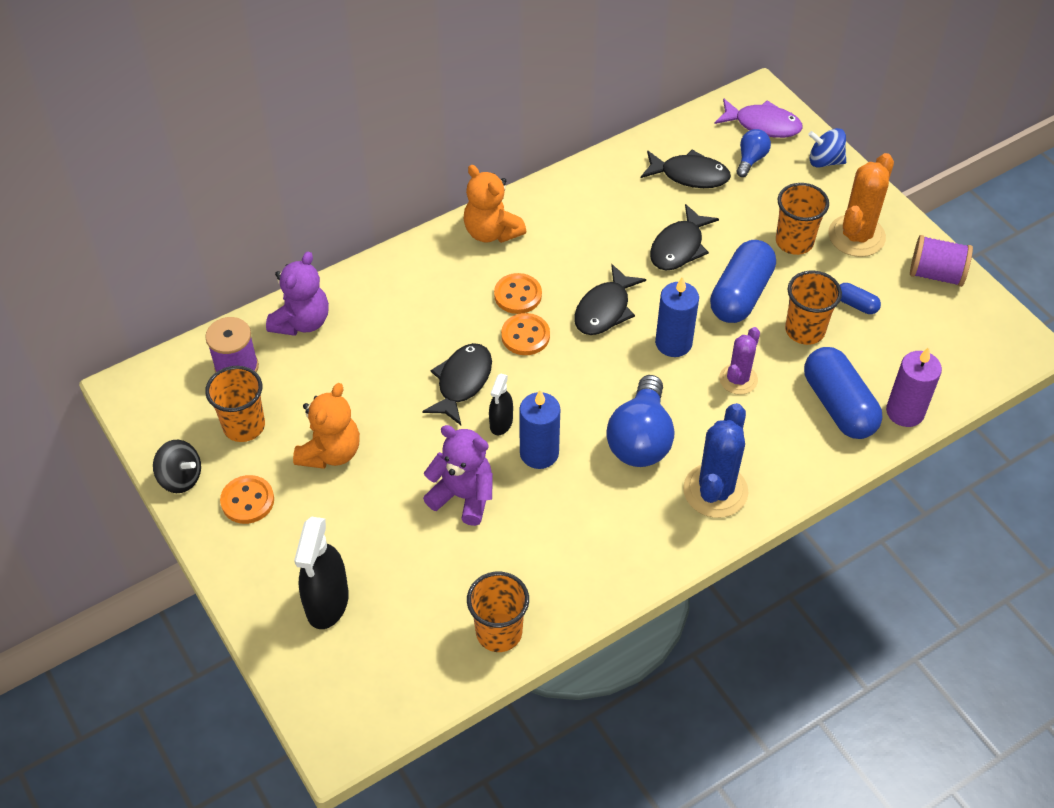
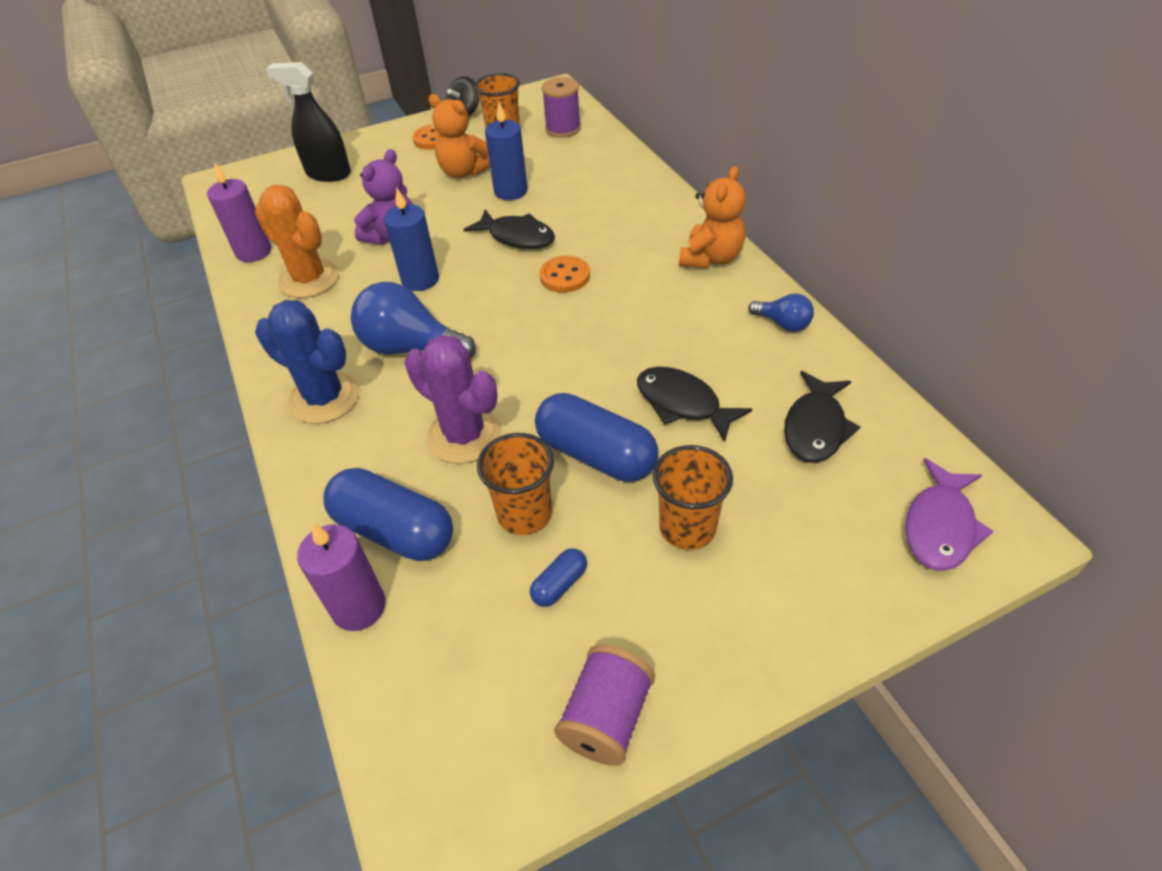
camera: 100 degrees right, 5 degrees down
purple teddy bear [266,251,329,336] -> none
orange teddy bear [464,165,526,243] -> orange teddy bear turned 150 degrees clockwise [679,166,746,268]
orange cup [467,572,529,652] -> purple candle [207,162,272,262]
black spray bottle [489,374,513,435] -> none
orange button [494,273,542,314] -> none
black fish [574,264,646,335] -> none
blue candle [655,276,699,357] -> blue candle moved to [485,102,527,200]
purple cactus [719,327,760,395] -> purple cactus [405,335,501,464], size x1.60
blue light bulb [736,129,771,177] -> blue light bulb moved to [748,294,814,332]
blue capsule [804,347,882,439] -> blue capsule turned 45 degrees clockwise [324,468,453,561]
blue spinning top [808,128,846,168] -> none
orange cactus [828,153,894,257] -> orange cactus moved to [255,185,339,298]

